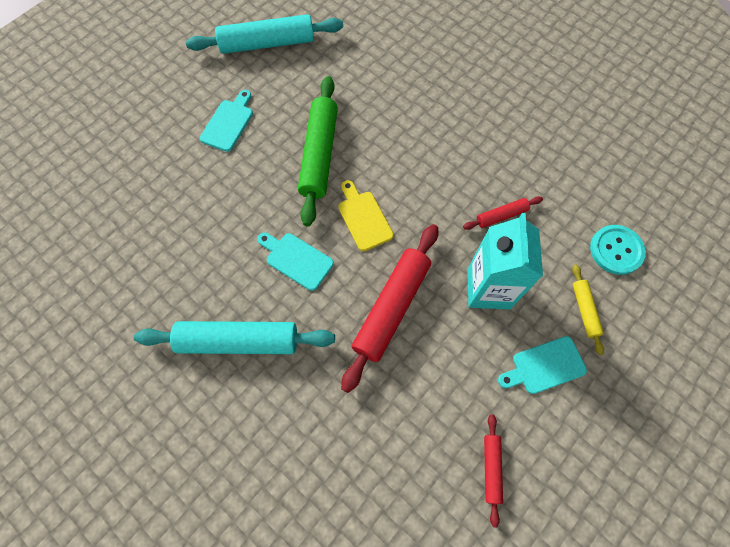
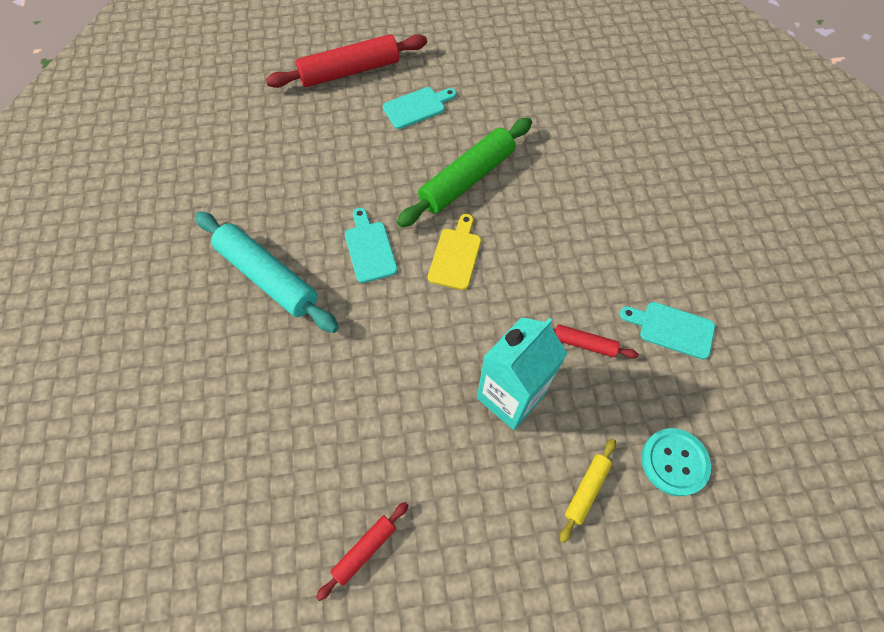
camera: 40 degrees right, 5 degrees down
turquoise rolling pin [186,14,343,54] -> none
red rolling pin [341,224,438,393] -> red rolling pin moved to [266,34,427,88]
turquoise cutting board [498,336,587,394] -> turquoise cutting board moved to [620,302,715,360]

